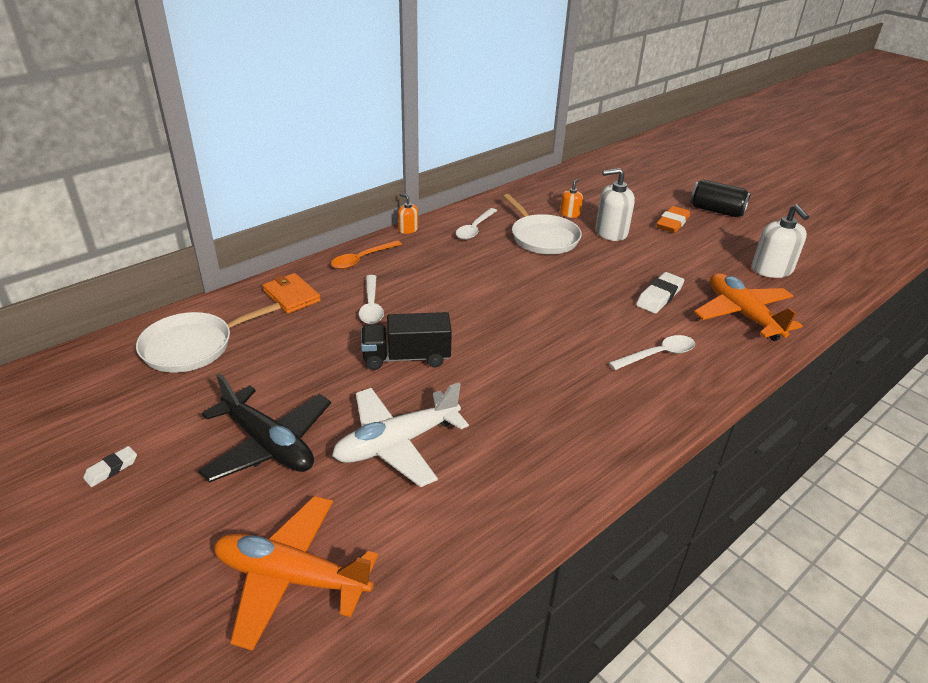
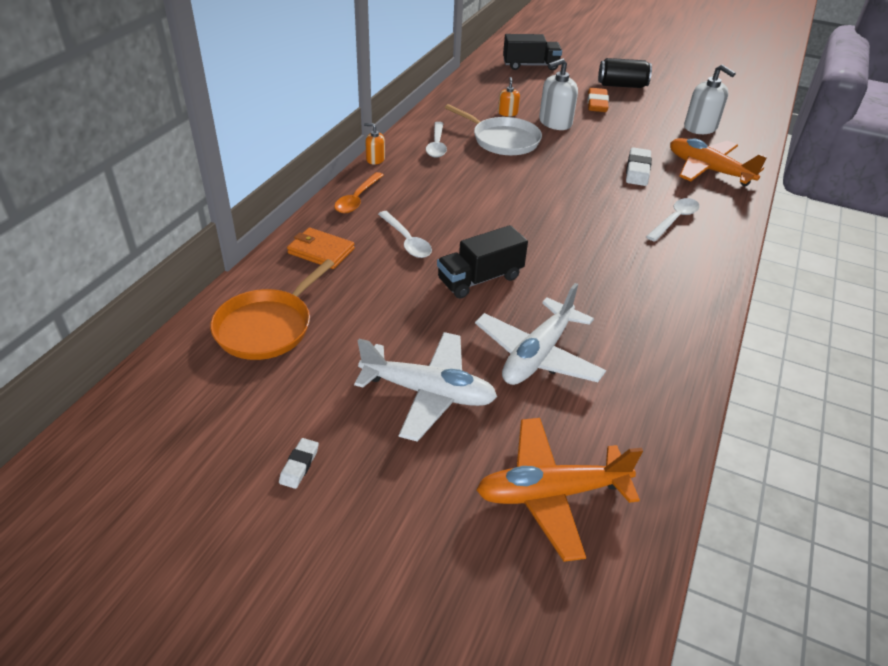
camera: 25 degrees left, 5 degrees up
white pan [136,302,281,373] -> orange pan [210,259,334,360]
black plane [198,374,331,482] -> white plane [354,332,497,442]
none -> black truck [503,34,562,70]

